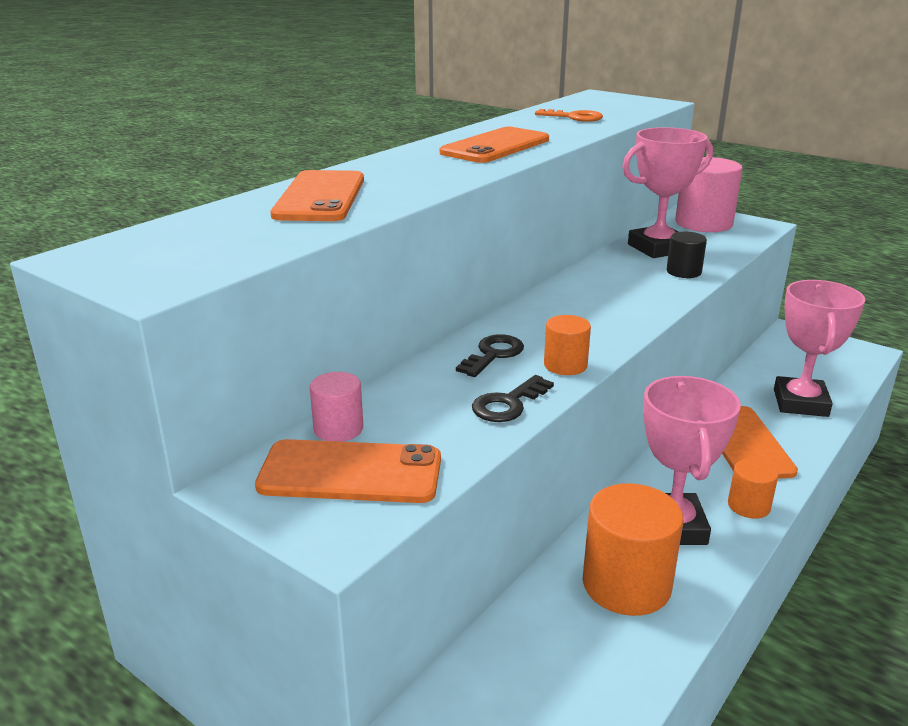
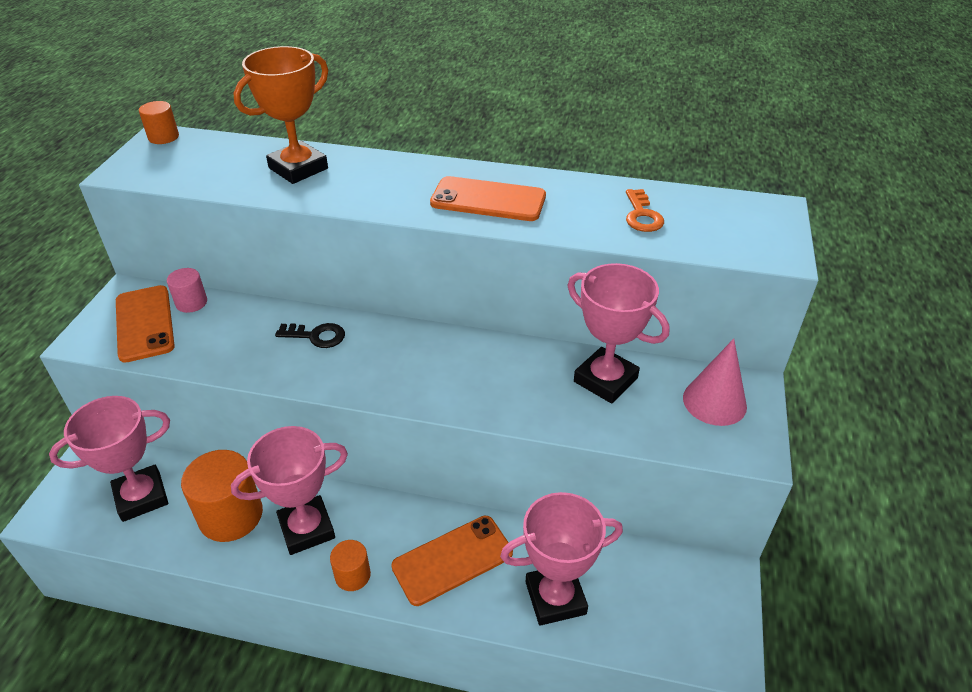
camera: 65 degrees right, 15 degrees up
orange phone [271,170,364,221] -> orange trophy [233,46,328,184]
black key [472,375,554,422] -> none
orange cylinder [544,315,591,375] -> orange cylinder moved to [139,101,179,144]
black cylinder [667,232,707,278] -> none
pink cylinder [675,157,743,232] -> pink cone [683,339,747,426]
none -> pink trophy [49,396,170,522]

